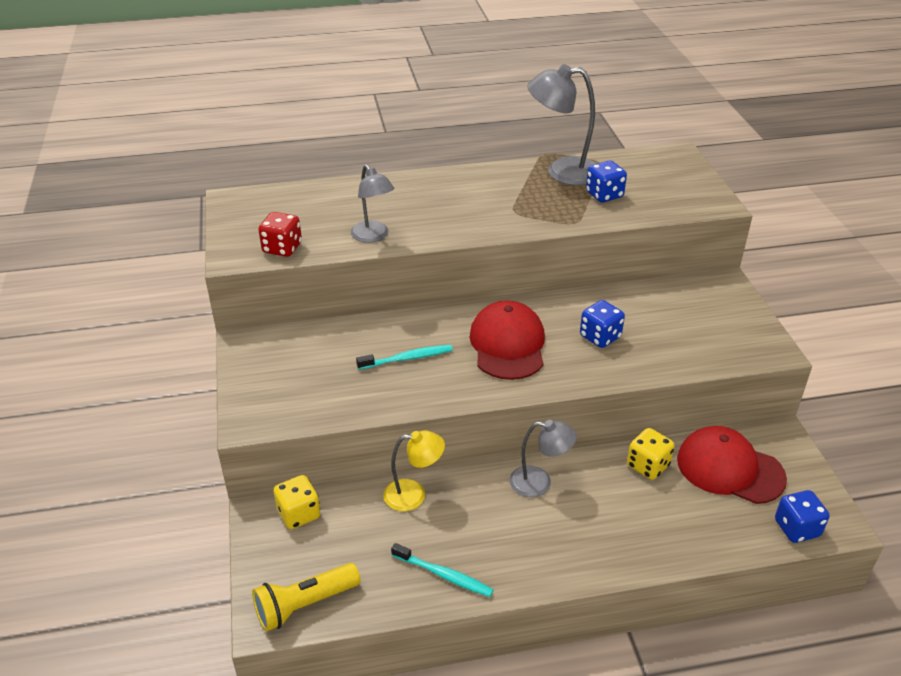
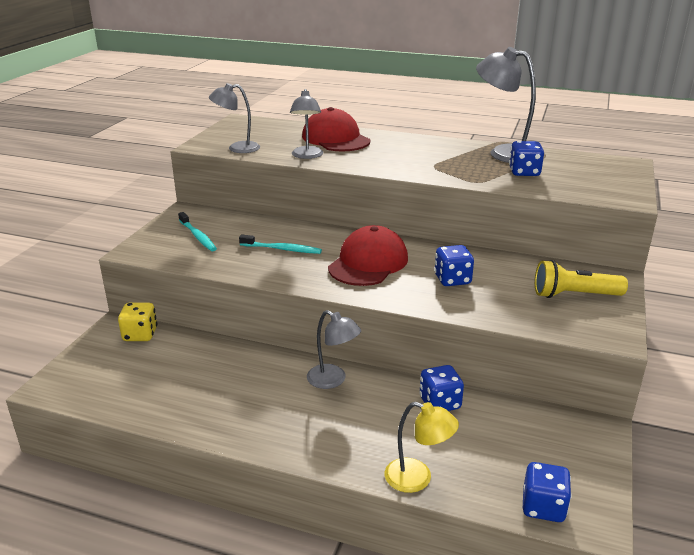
camera: 30 degrees right, 10 degrees down
yellow flashlight [252,563,361,632] -> yellow flashlight moved to [535,260,628,298]
red dice [259,212,302,257] -> grey lamp [209,83,260,153]
yellow lamp [383,430,445,511] -> yellow lamp moved to [385,402,459,493]
turquoise toothbrush [391,543,494,597] -> turquoise toothbrush moved to [178,212,217,251]
yellow dice [627,428,675,480] -> blue dice [419,365,464,411]
red cap [677,426,787,504] -> red cap moved to [302,107,370,152]

